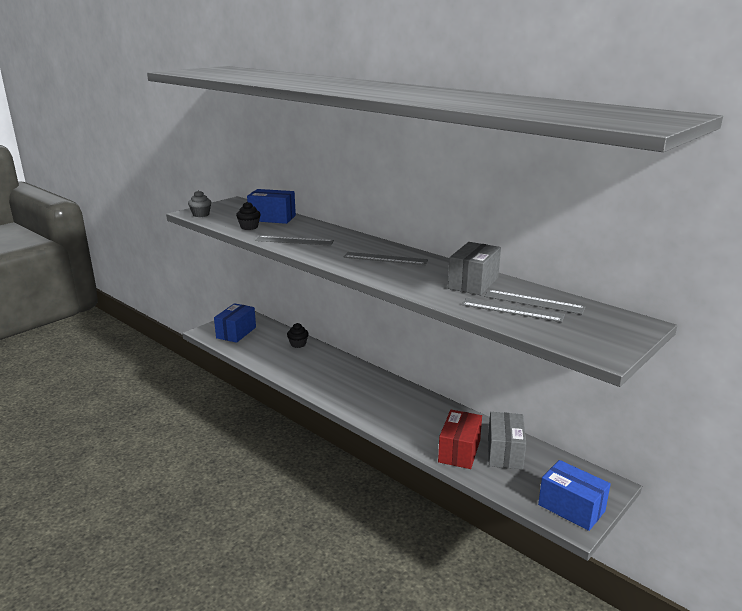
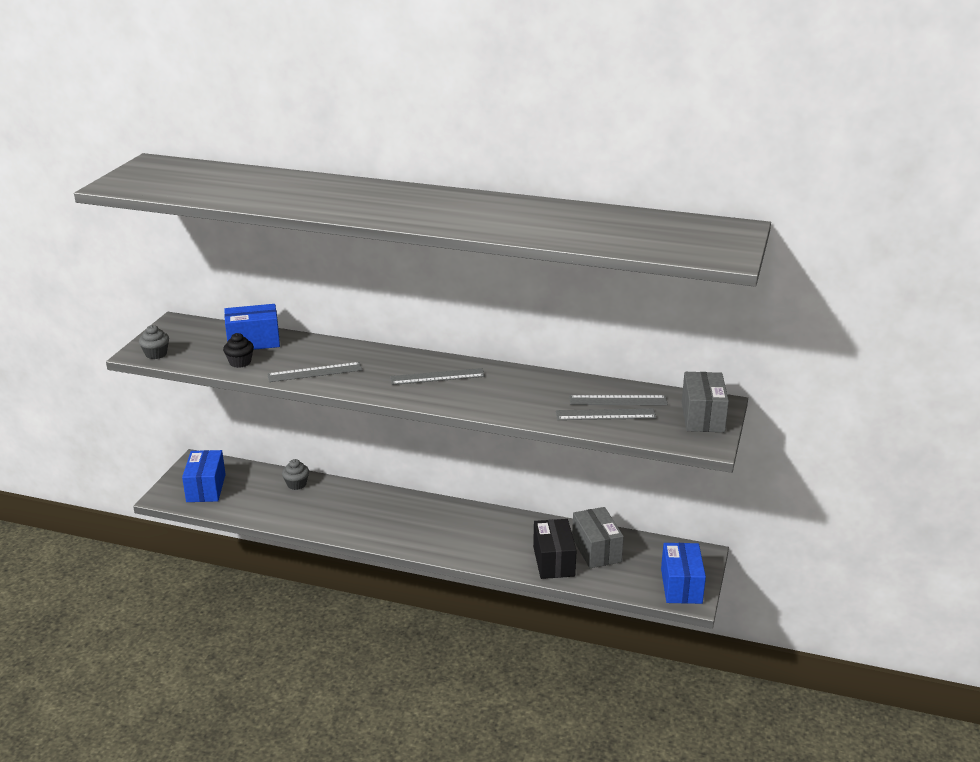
camera: 25 degrees left, 5 degrees up
black cupcake [287,323,309,348] -> grey cupcake [282,459,309,490]
red box [438,410,482,469] -> black box [533,519,577,579]
grey box [448,242,501,295] -> grey box moved to [682,372,729,432]
blue box [538,460,611,531] -> blue box turned 75 degrees clockwise [661,543,706,604]

